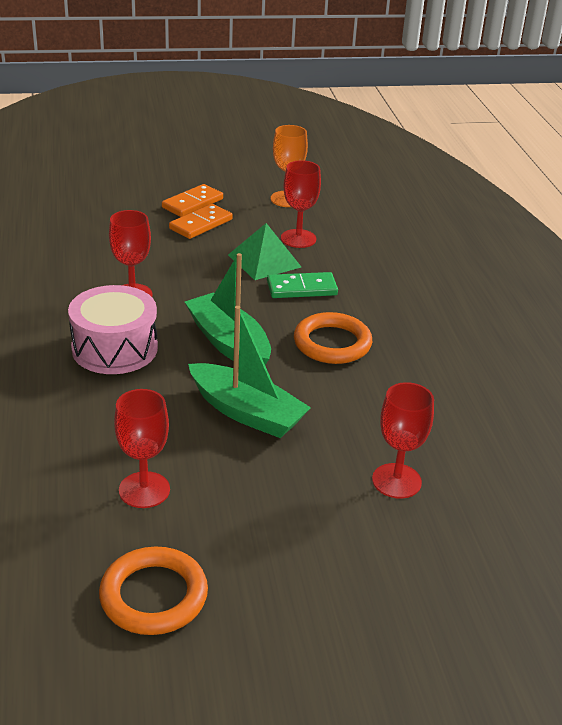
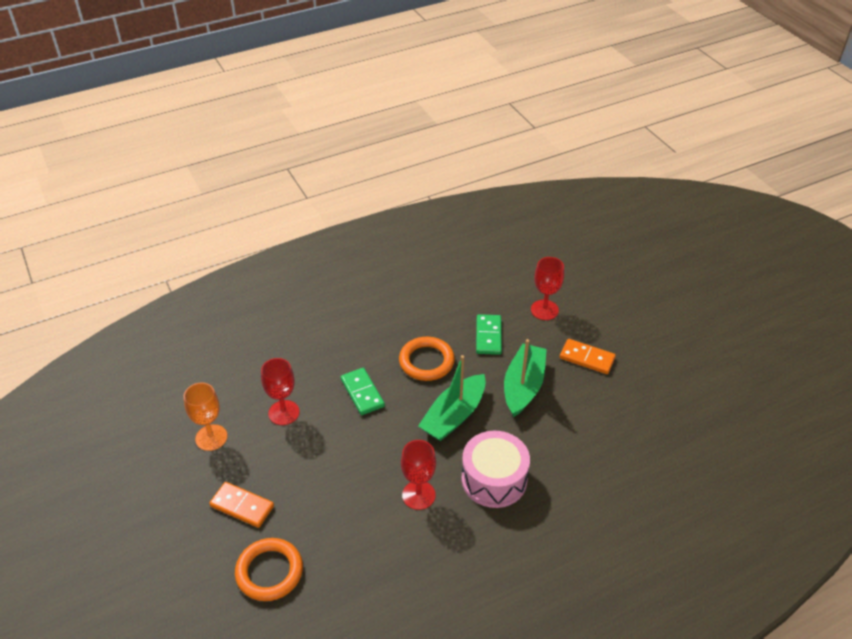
camera: 105 degrees left, 10 degrees up
orange ring [99,546,208,635] -> orange ring moved to [235,538,303,601]
red goblet [114,389,170,508] -> none
orange domino [169,204,233,239] -> orange domino moved to [560,339,616,374]
green pyramid [228,223,301,280] -> none
none -> green domino [476,314,502,355]

